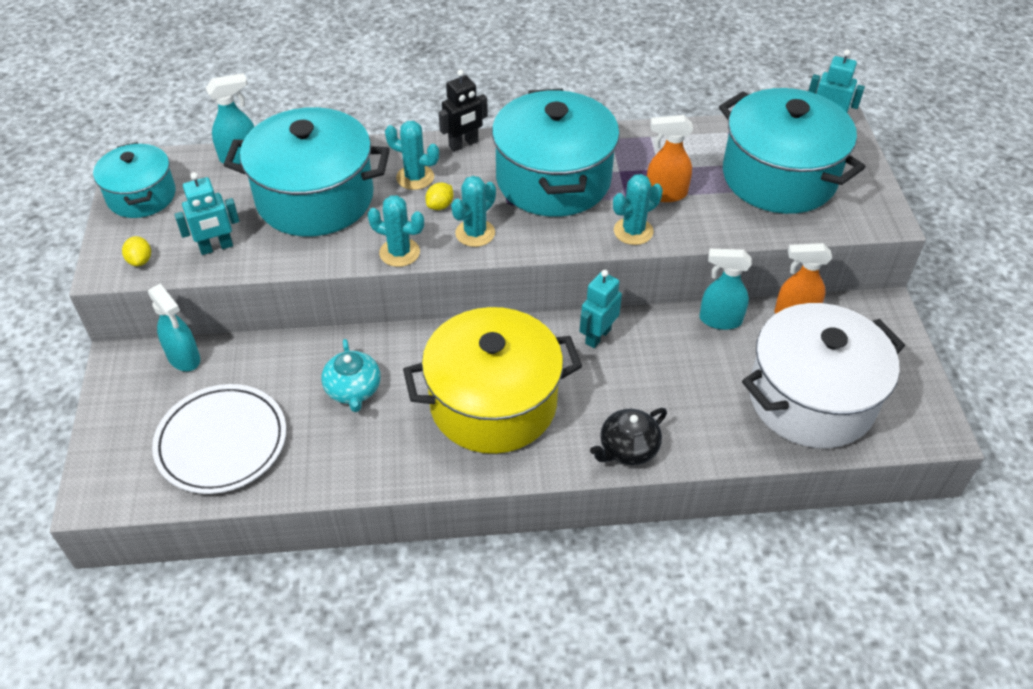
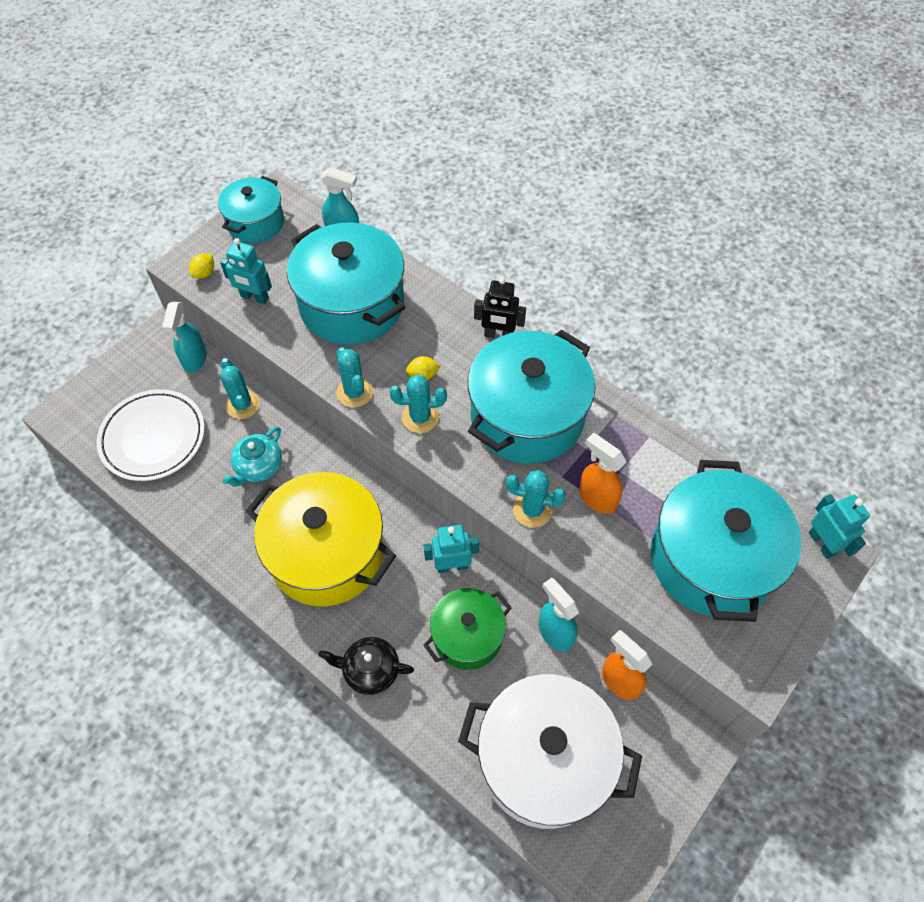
camera: 45 degrees right, 10 degrees up
turquoise cactus [385,121,439,190] -> turquoise cactus moved to [221,358,260,419]
none -> green pot [423,588,512,670]

